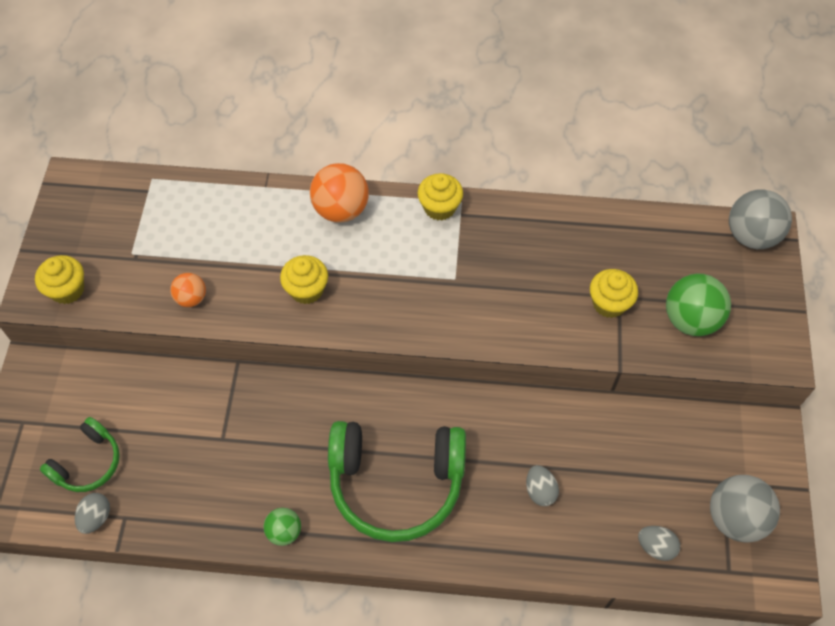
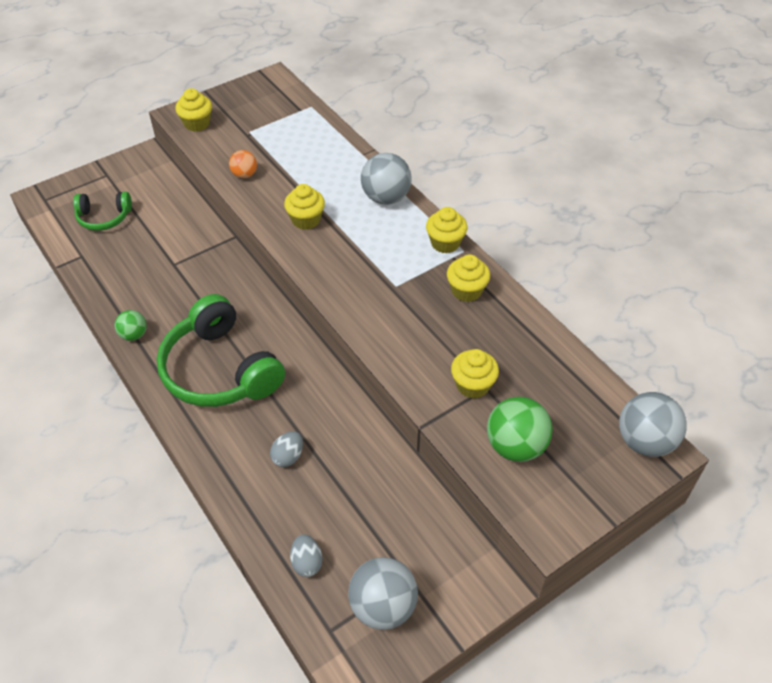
camera: 50 degrees right, 10 degrees down
grey egg [75,493,110,534] -> none
orange ball [310,163,369,223] -> grey ball [361,153,412,205]
none -> yellow cupcake [447,254,490,302]

